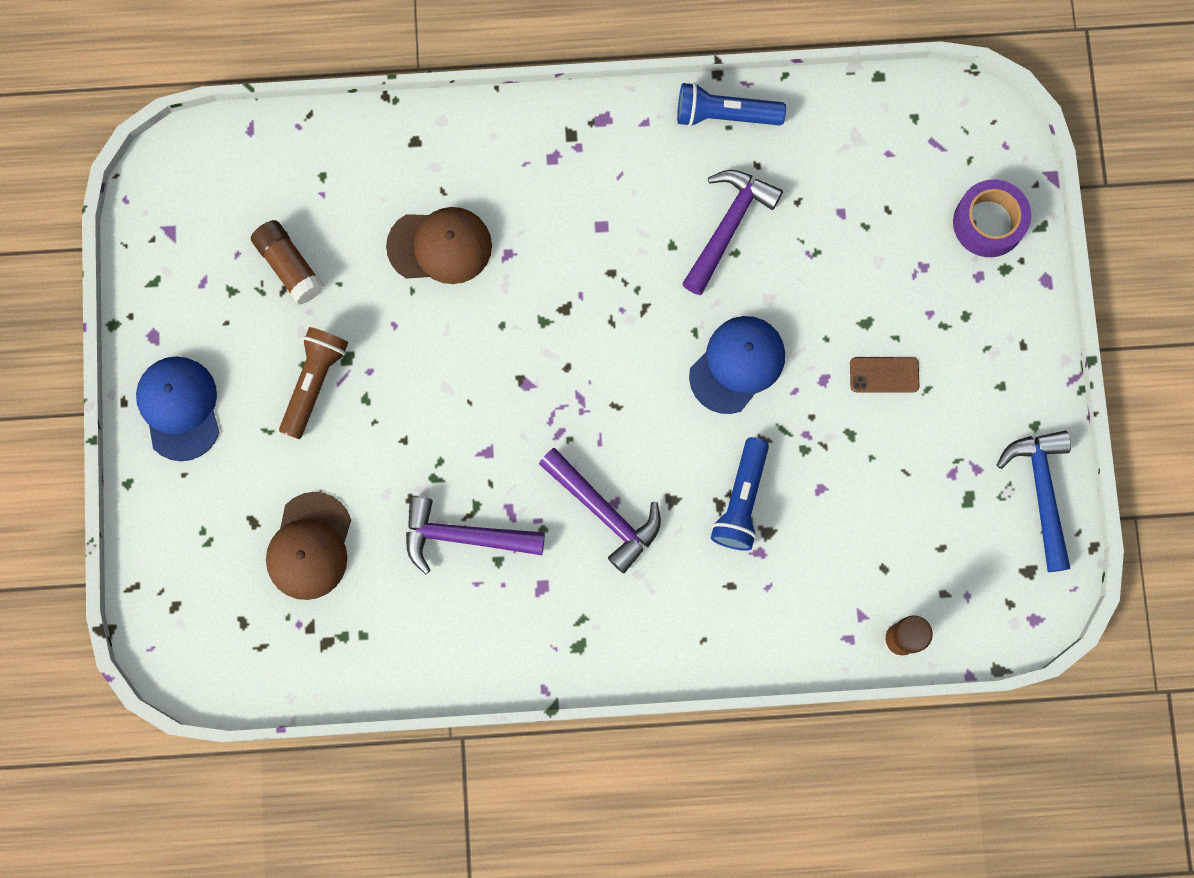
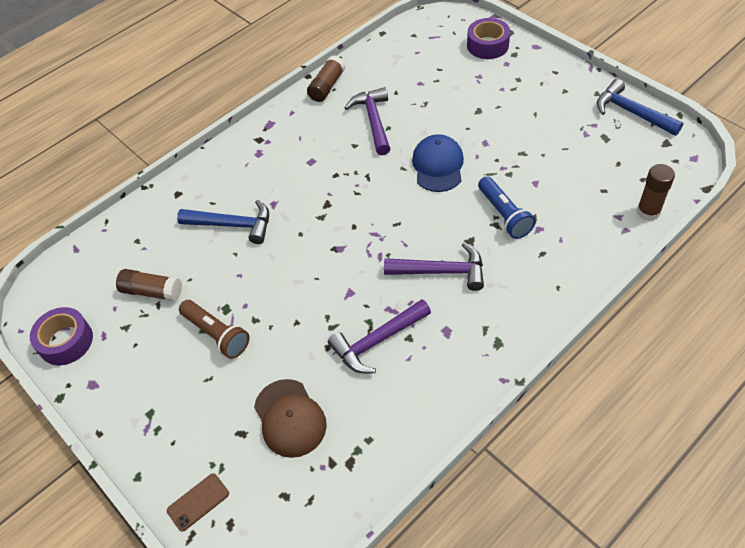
camera: 35 degrees left, 25 degrees down
blue cap [136,356,219,461] -> none
brown flashlight [279,327,348,439] -> brown flashlight turned 150 degrees clockwise [179,300,249,359]
brown cap [386,207,492,284] -> blue hammer [177,200,269,244]
blue flashlight [677,82,786,127] -> brown glue stick [307,55,346,102]
brown phone [850,357,919,393] -> brown phone moved to [167,473,229,531]
none -> purple tape [30,307,93,365]

